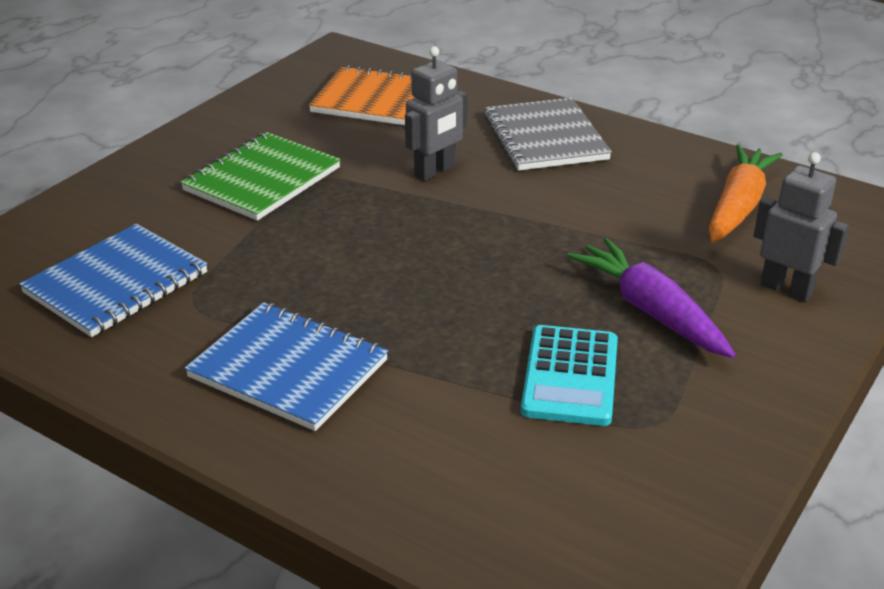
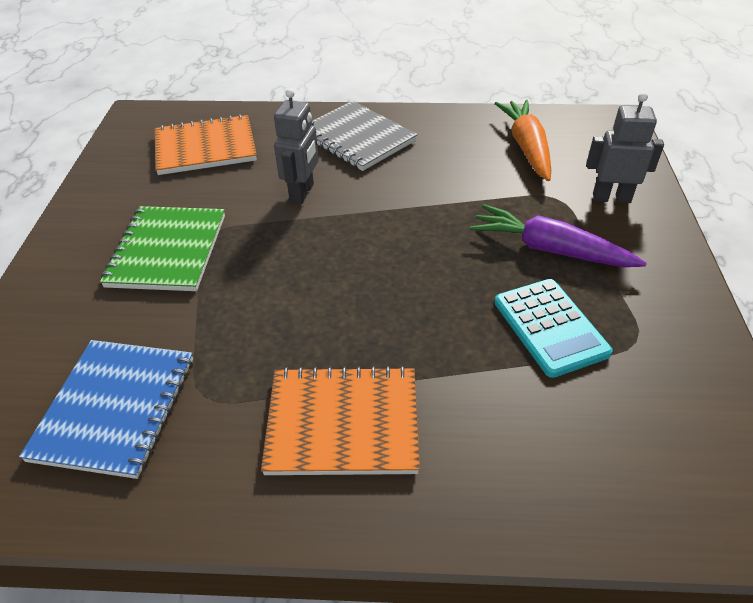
camera: 30 degrees left, 10 degrees up
blue notebook [185,302,388,431] -> orange notebook [261,366,420,475]

